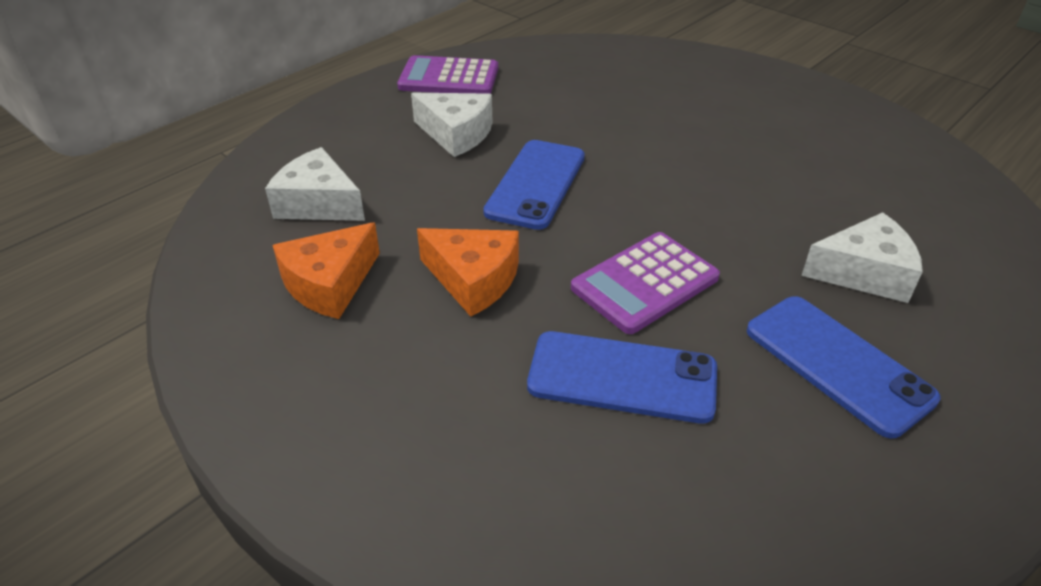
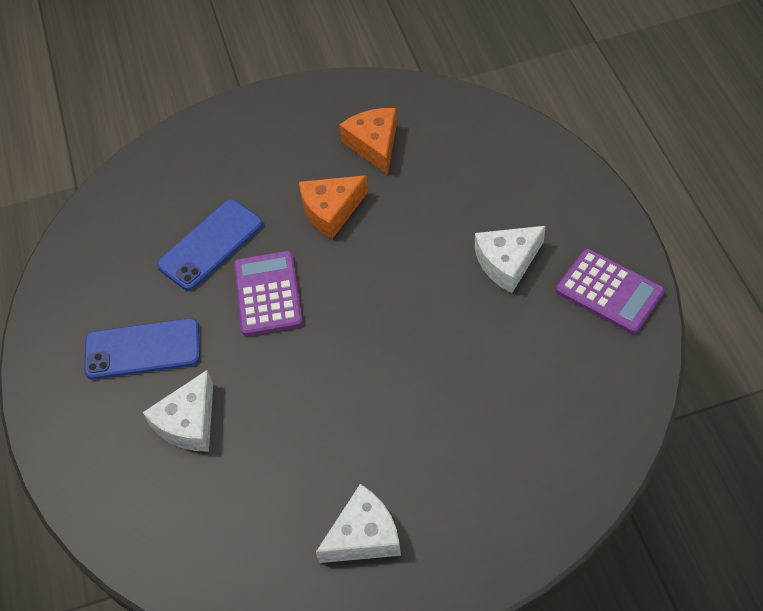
camera: 125 degrees right, 15 degrees up
white cheese [265,147,365,221] -> white cheese moved to [316,484,401,563]
purple calculator [397,55,498,94] -> purple calculator turned 90 degrees clockwise [556,249,665,334]
blue phone [483,140,585,230] -> none

